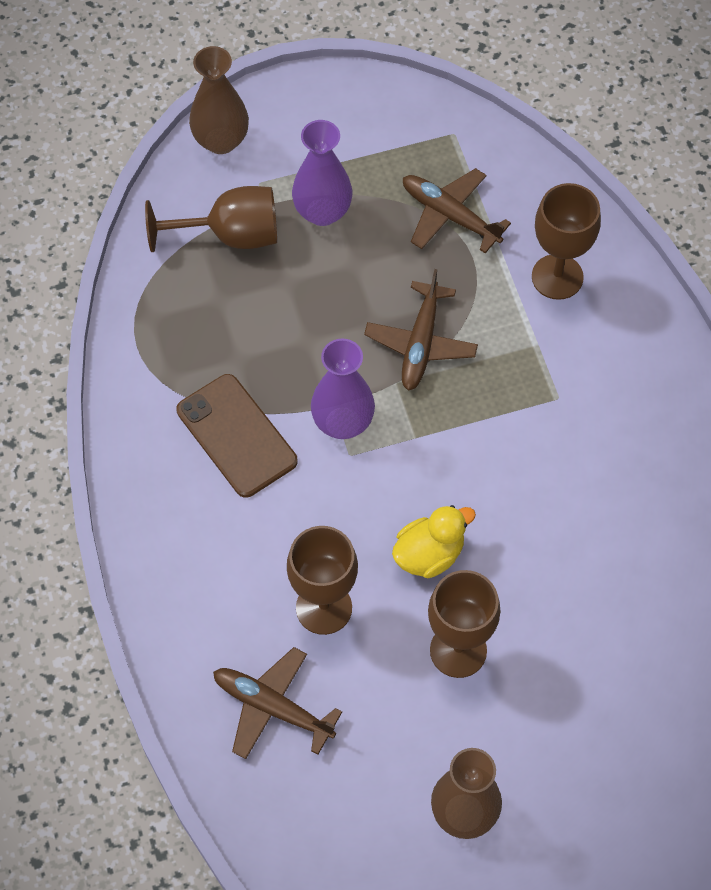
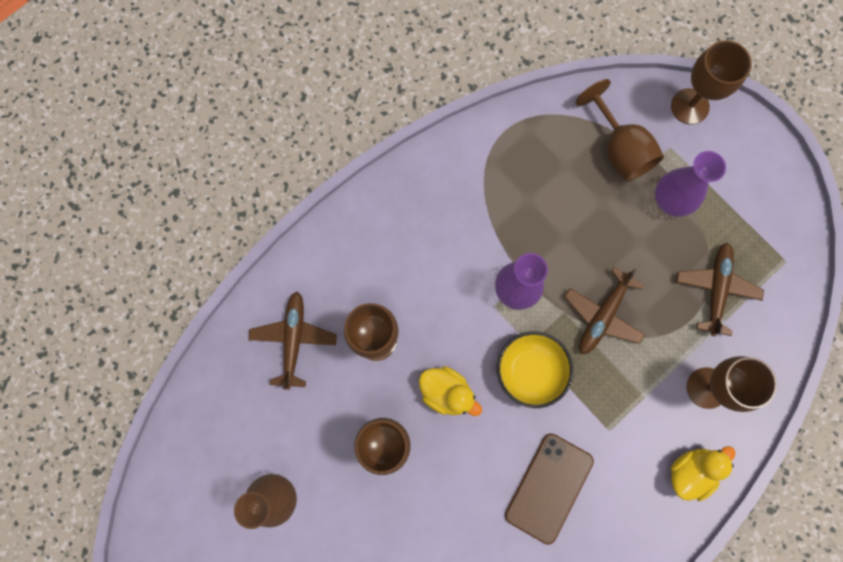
camera: 65 degrees right, 15 degrees up
brown phone [177,374,298,498] -> brown phone moved to [505,433,594,545]
brown vase [189,46,249,154] -> brown goblet [671,40,751,125]
brown plane [364,269,478,391] -> brown plane turned 45 degrees counterclockwise [564,266,645,354]
none -> yellow bowl [497,331,573,408]
none -> yellow duck [671,446,735,501]

